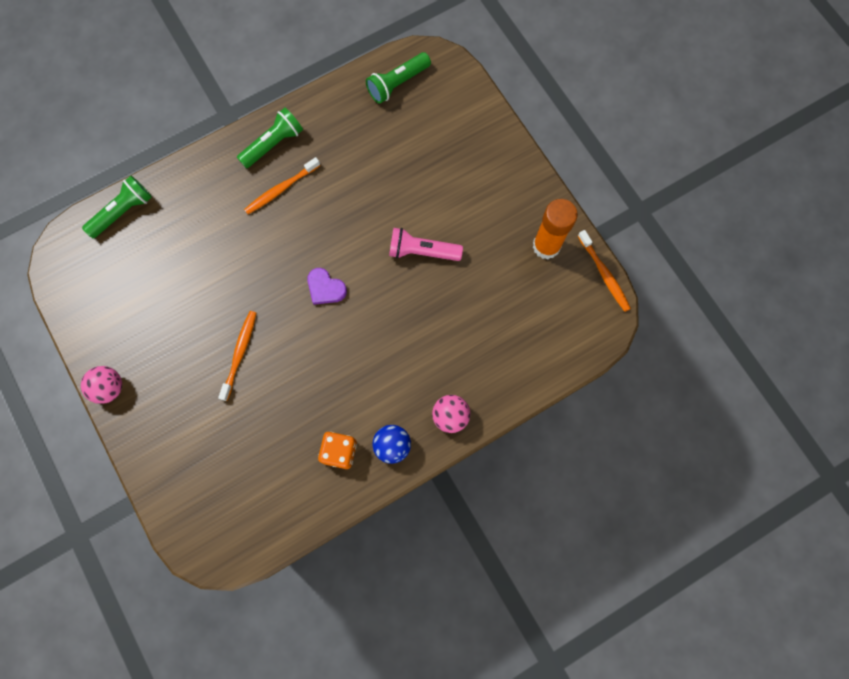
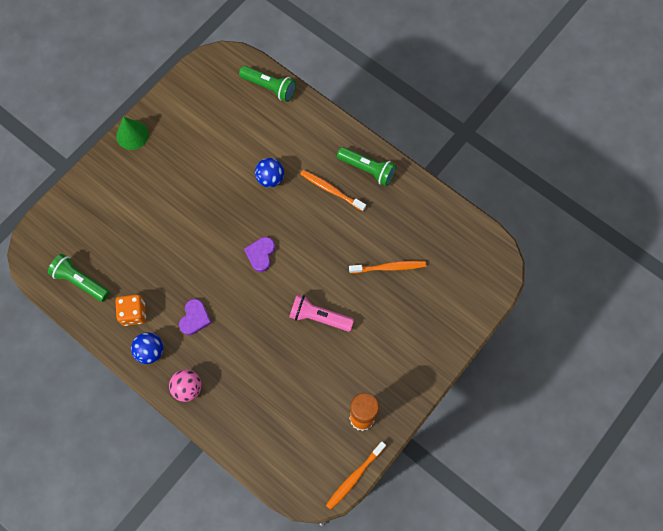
camera: 70 degrees right, 5 degrees down
pink ball [81,366,122,404] -> green cone [116,117,149,150]
orange toothbrush [218,311,256,401] -> orange toothbrush moved to [349,261,426,273]
green flashlight [366,52,431,104] -> green flashlight moved to [48,254,110,302]
pink flashlight [389,228,463,261] -> pink flashlight turned 60 degrees counterclockwise [289,294,354,332]
none -> purple heart [179,299,211,335]
none -> blue ball [255,158,284,187]

